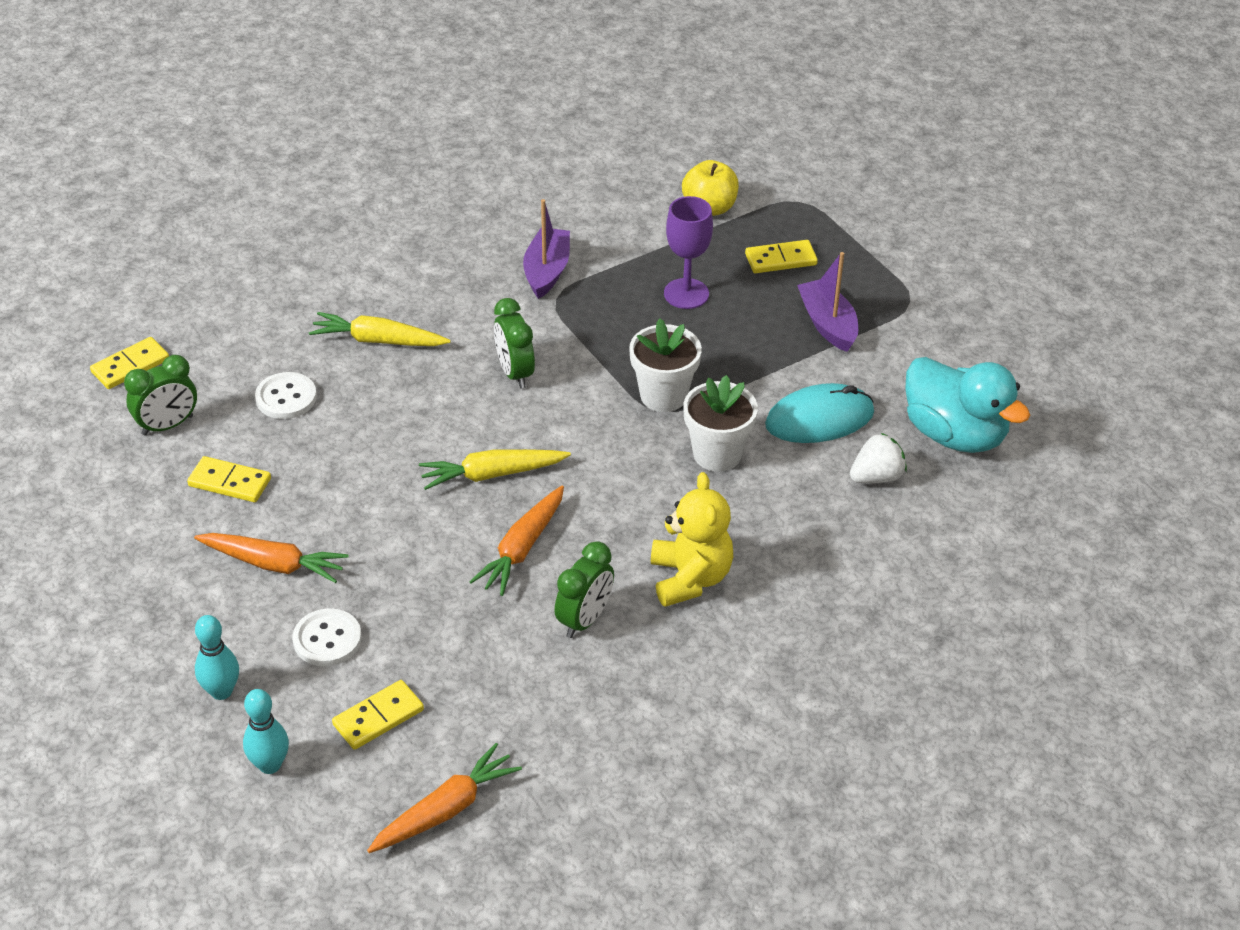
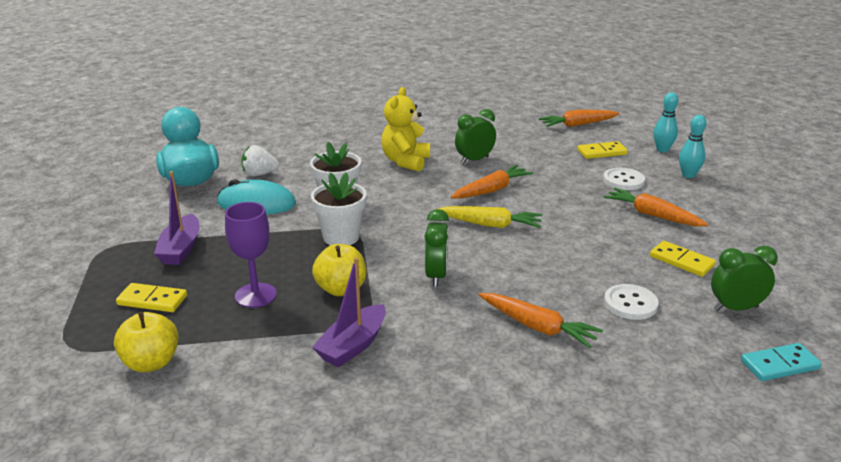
camera: 155 degrees left, 15 degrees down
yellow domino [90,337,169,389] -> turquoise domino [741,343,822,381]
yellow carrot [309,312,451,346] -> orange carrot [479,293,603,348]
none -> yellow apple [312,244,366,296]

